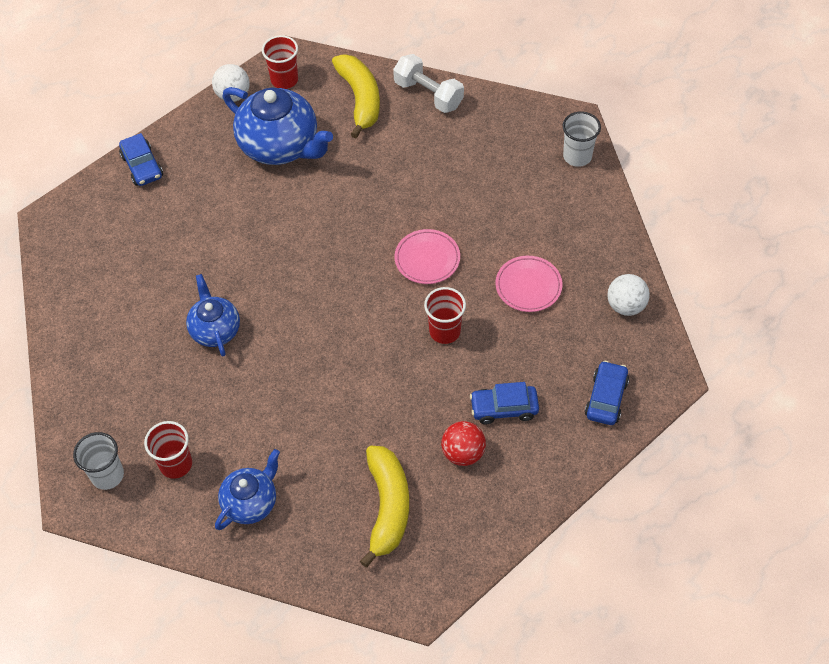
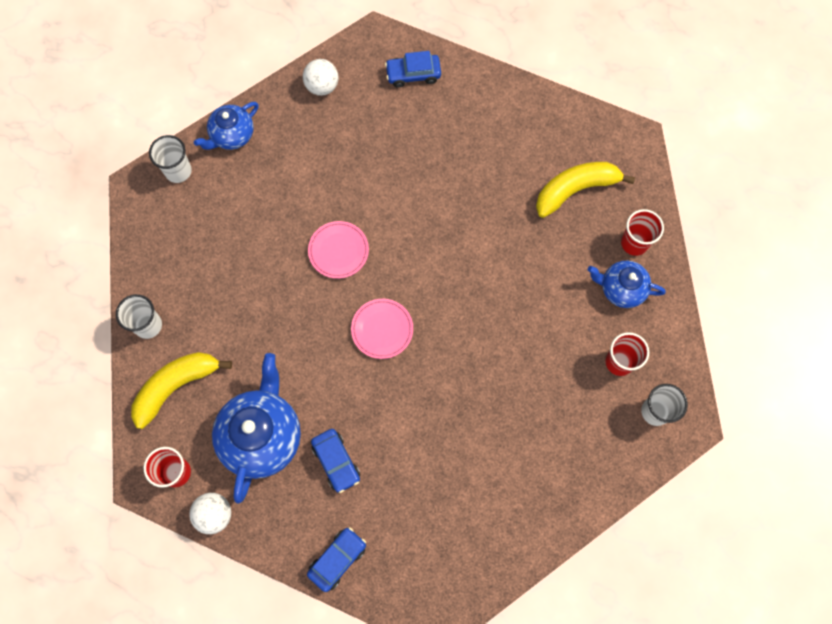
camera: 115 degrees left, 15 degrees up
blue teapot [186,274,240,356] -> blue teapot moved to [194,102,259,150]
white dumbbell [393,54,464,113] -> white cup [116,294,162,339]
red cup [424,287,466,344] -> red cup moved to [621,209,664,256]
red ball [441,421,486,466] -> none
blue car [470,382,539,424] -> blue car moved to [311,429,360,493]
pink plate [496,256,562,312] -> pink plate moved to [351,299,413,359]

